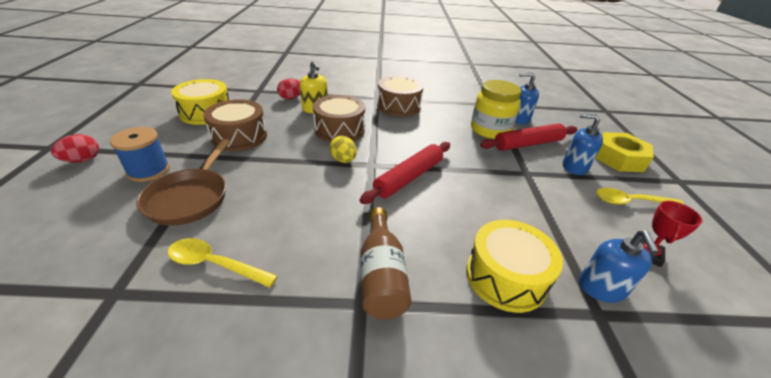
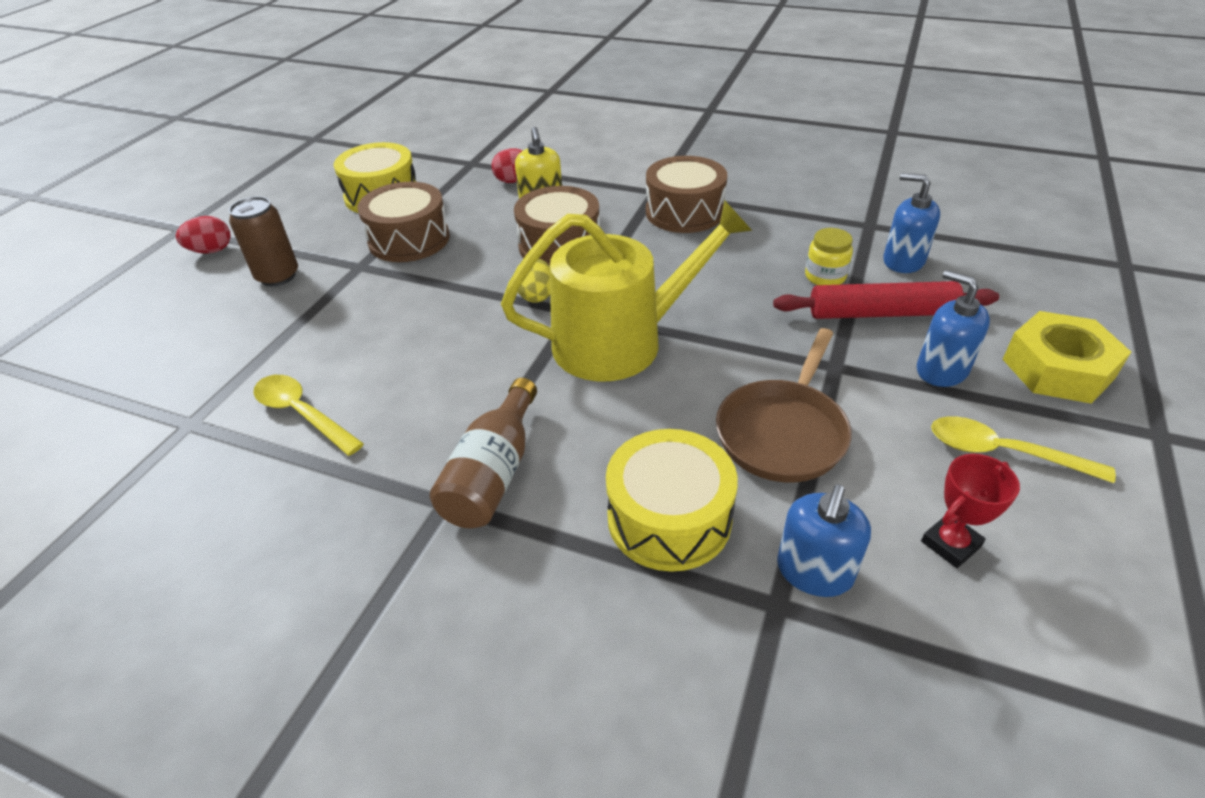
camera: 25 degrees right, 5 degrees up
blue spool [110,127,170,182] -> brown can [229,196,298,286]
brown pan [137,139,230,226] -> brown pan moved to [716,328,852,483]
red rolling pin [359,142,450,204] -> yellow watering can [501,200,752,381]
yellow jar [471,80,521,139] -> yellow jar [805,228,853,285], size x0.54

